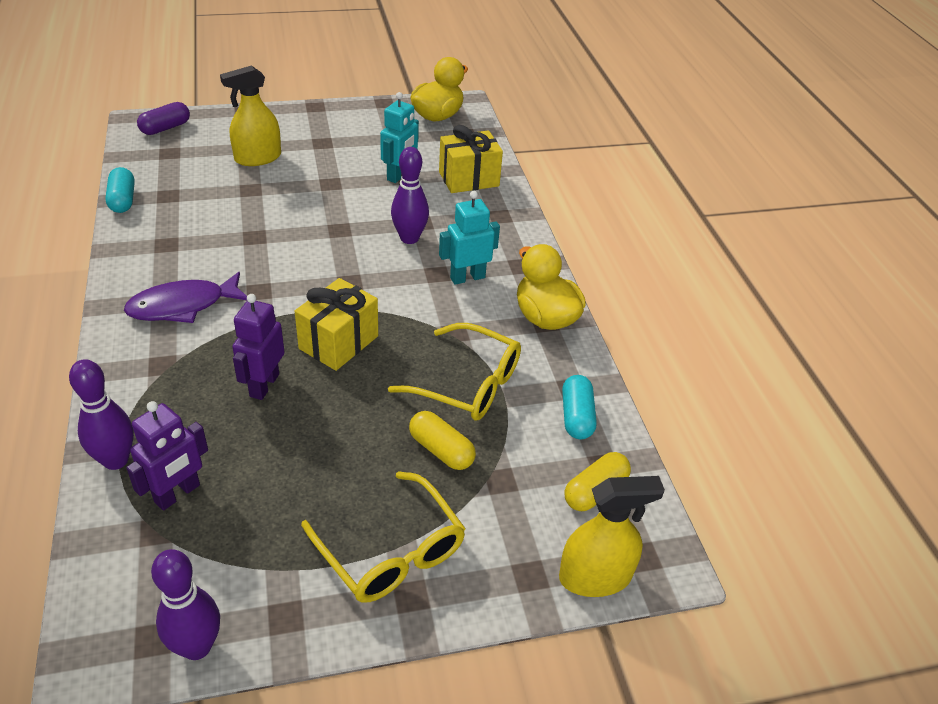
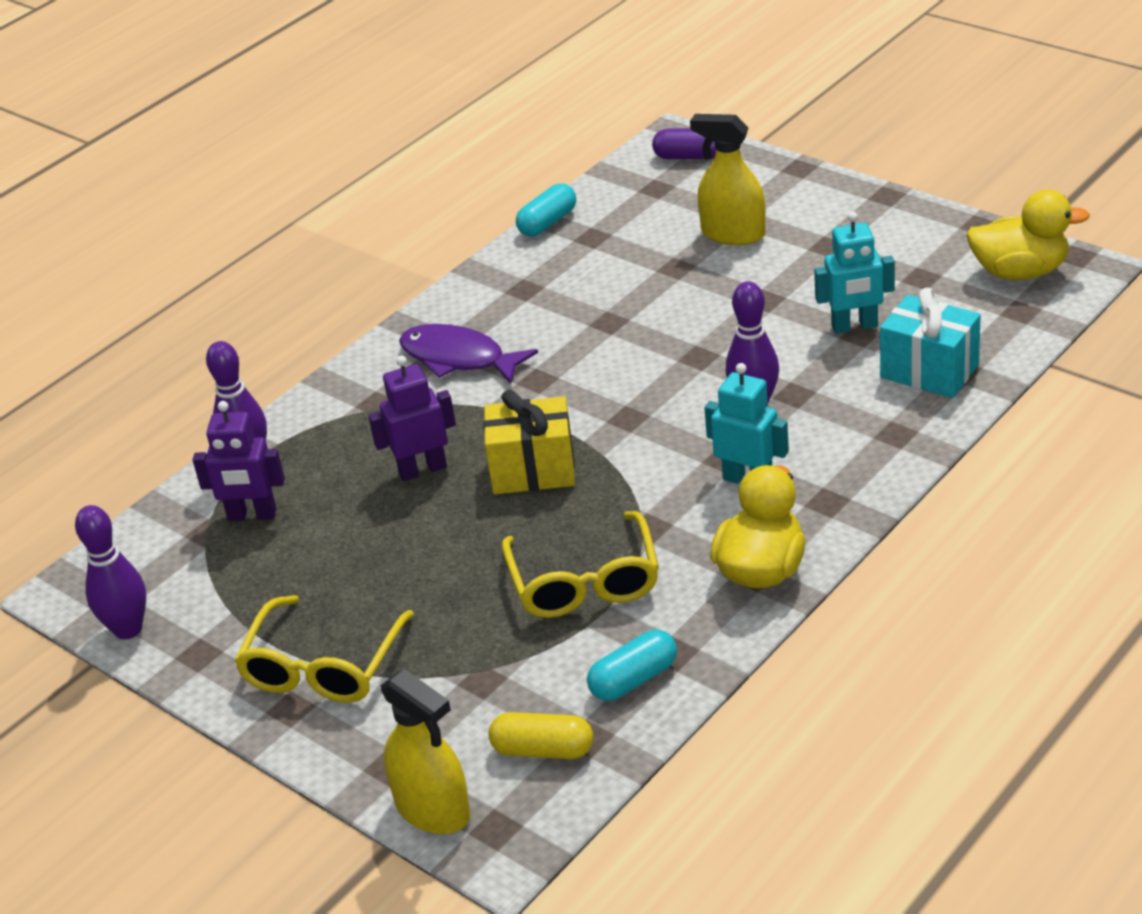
camera: 60 degrees right, 5 degrees down
yellow capsule [409,411,476,470] -> none
yellow gift [439,125,503,193] -> turquoise gift [880,287,981,398]

